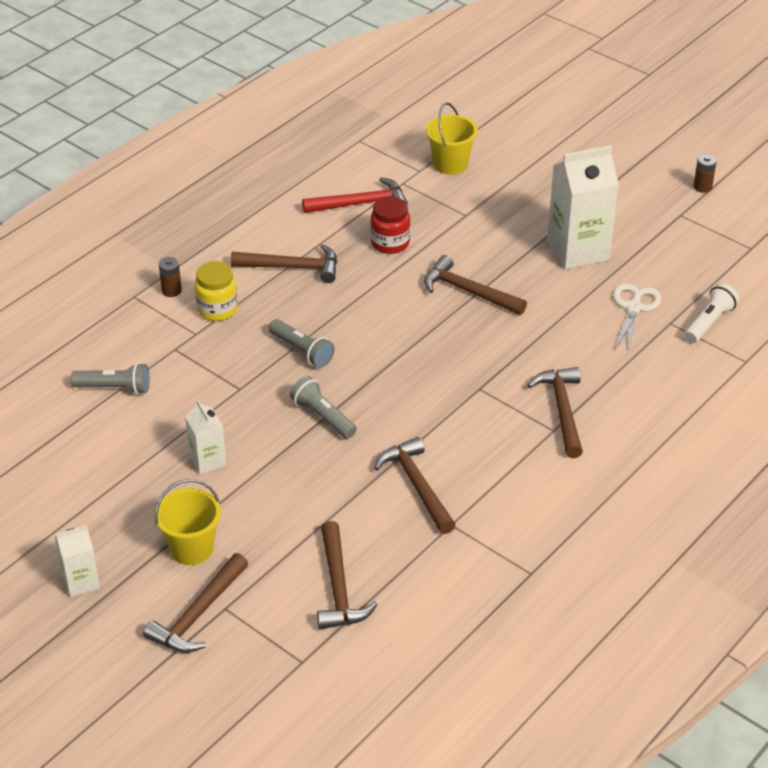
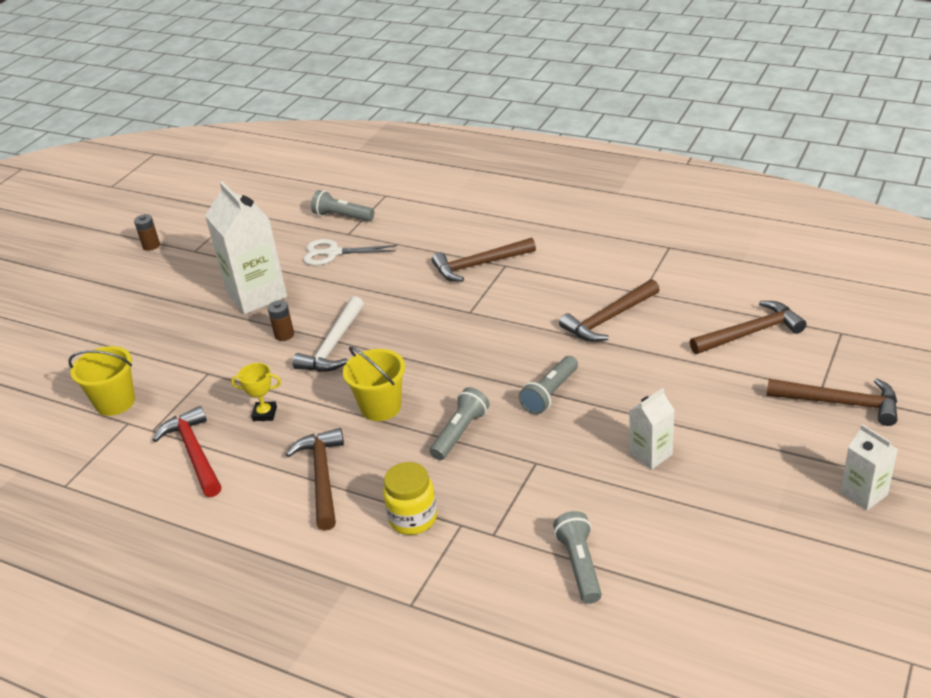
camera: 100 degrees left, 5 degrees down
yellow bucket [154,479,221,565] -> yellow bucket moved to [343,346,405,421]
brown battery [159,257,182,297] -> brown battery moved to [267,300,294,341]
red jar [370,196,410,254] -> yellow trophy [231,363,281,421]
brown hammer [424,255,527,315] -> white hammer [293,296,364,372]
white flashlight [684,283,739,343] -> grey flashlight [311,190,374,221]

